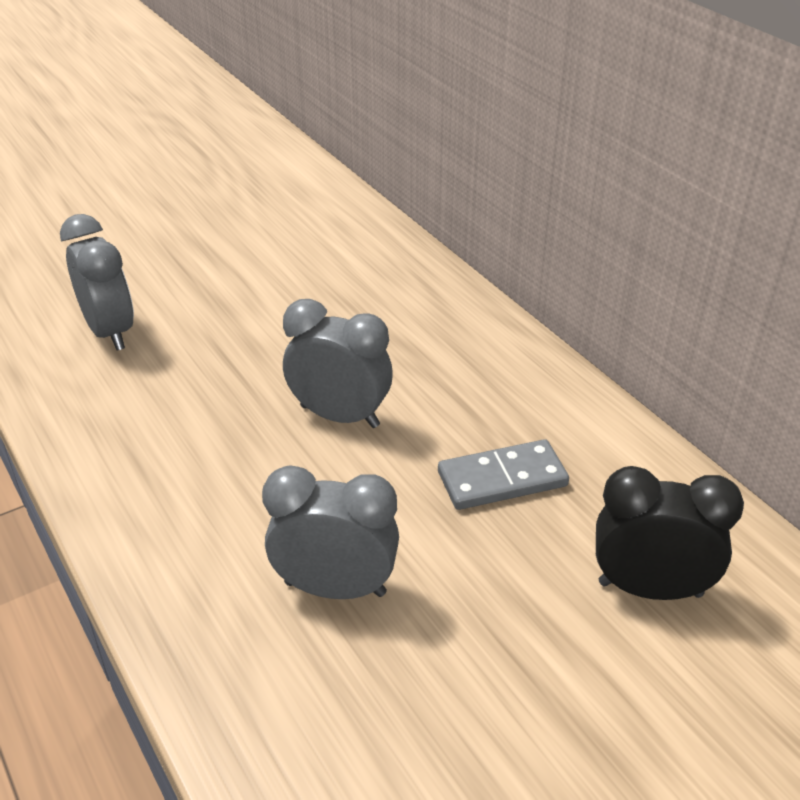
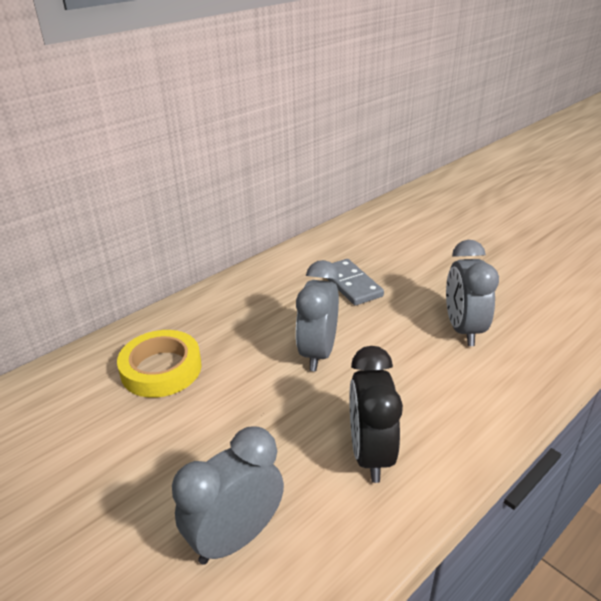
camera: 100 degrees left, 5 degrees down
black clock [596,466,744,600] -> black clock moved to [349,346,403,483]
none -> yellow tape [117,330,202,398]

